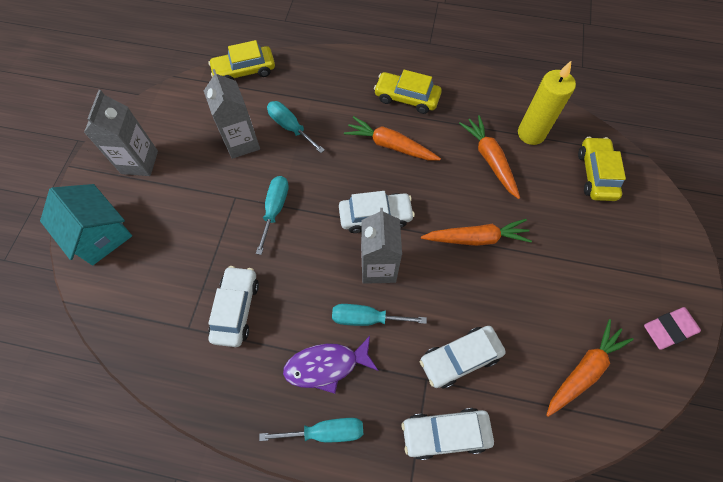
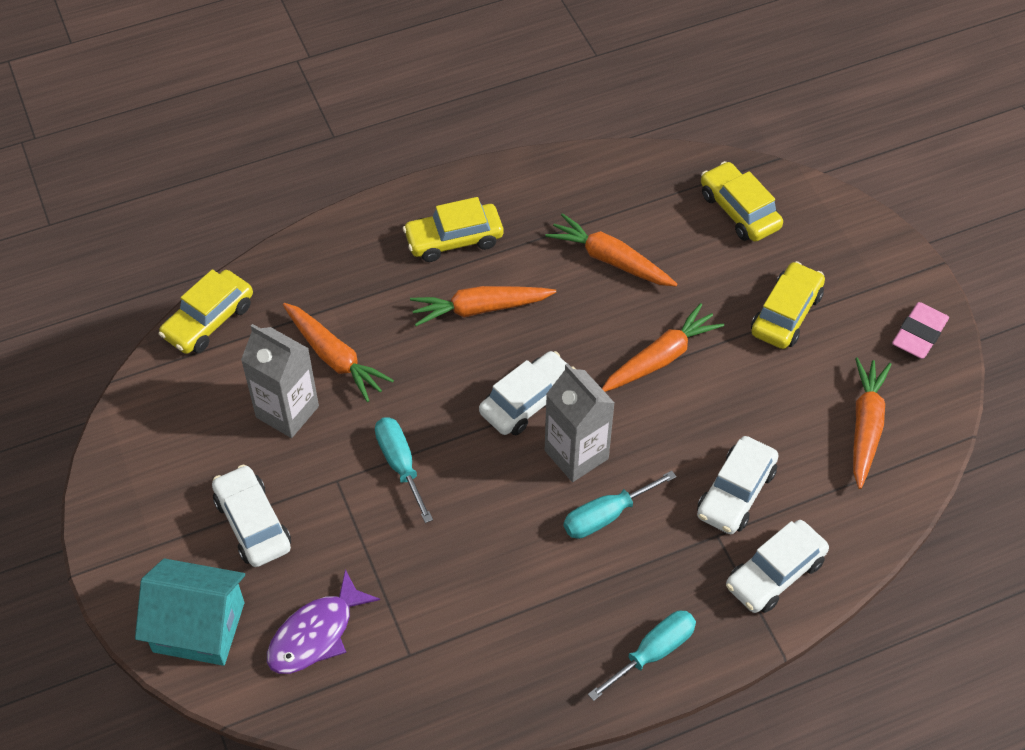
camera: 35 degrees left, 10 degrees down
grey carton [84,90,158,176] -> none
white car [208,266,259,347] -> white car moved to [212,465,291,567]
turquoise screwdriver [267,101,325,153] -> orange carrot [283,303,394,402]
purple fish [283,336,379,394] -> purple fish moved to [267,569,380,674]
yellow candle [518,61,576,145] -> none
none -> yellow car [751,261,825,349]

